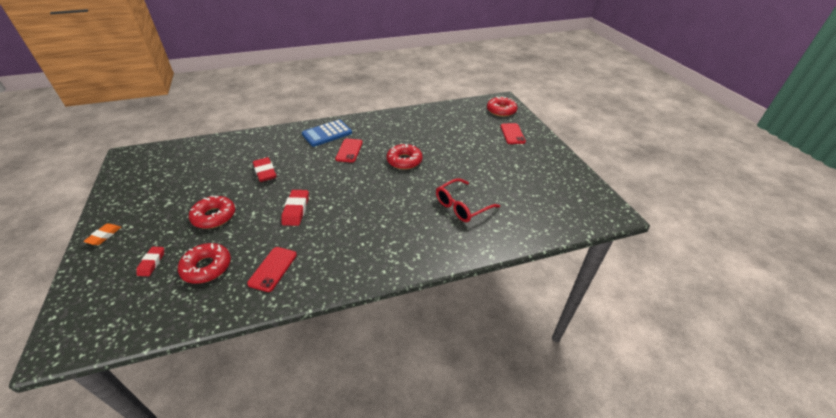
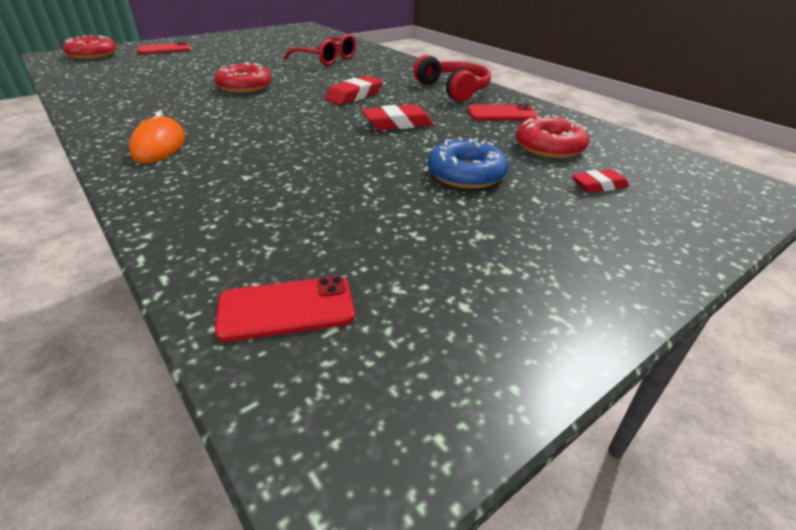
camera: 110 degrees left, 5 degrees down
orange eraser [83,224,121,245] -> none
red donut [189,195,235,229] -> blue donut [427,137,508,189]
red eraser [253,157,277,182] -> red eraser moved to [325,76,383,105]
blue calculator [302,120,352,147] -> orange mouse [129,111,185,163]
red phone [335,139,363,163] -> red phone moved to [215,276,355,342]
none -> red headphones [413,55,491,102]

